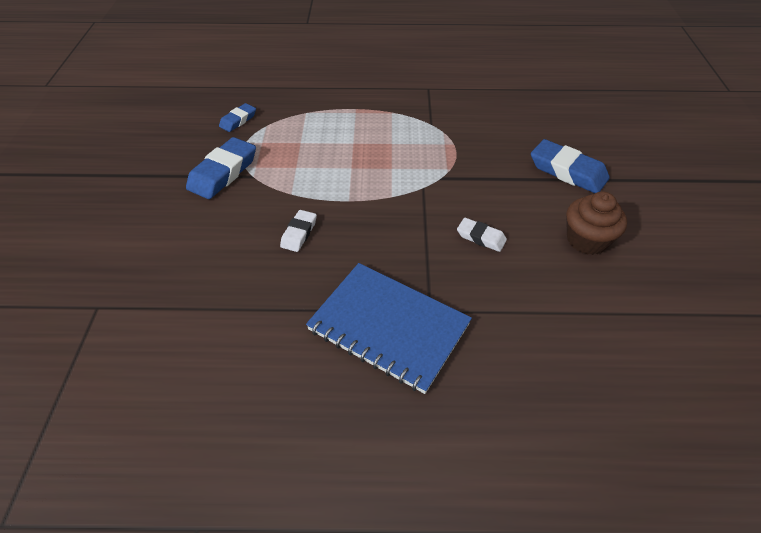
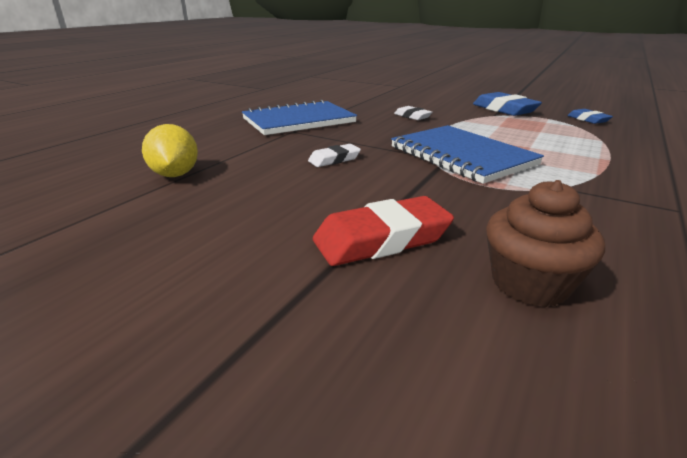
camera: 120 degrees right, 20 degrees down
blue eraser [531,139,610,193] -> red eraser [313,196,454,266]
brown cupcake [566,191,627,255] -> brown cupcake moved to [486,180,605,307]
none -> yellow lemon [142,124,198,177]
none -> blue notebook [391,125,544,184]

